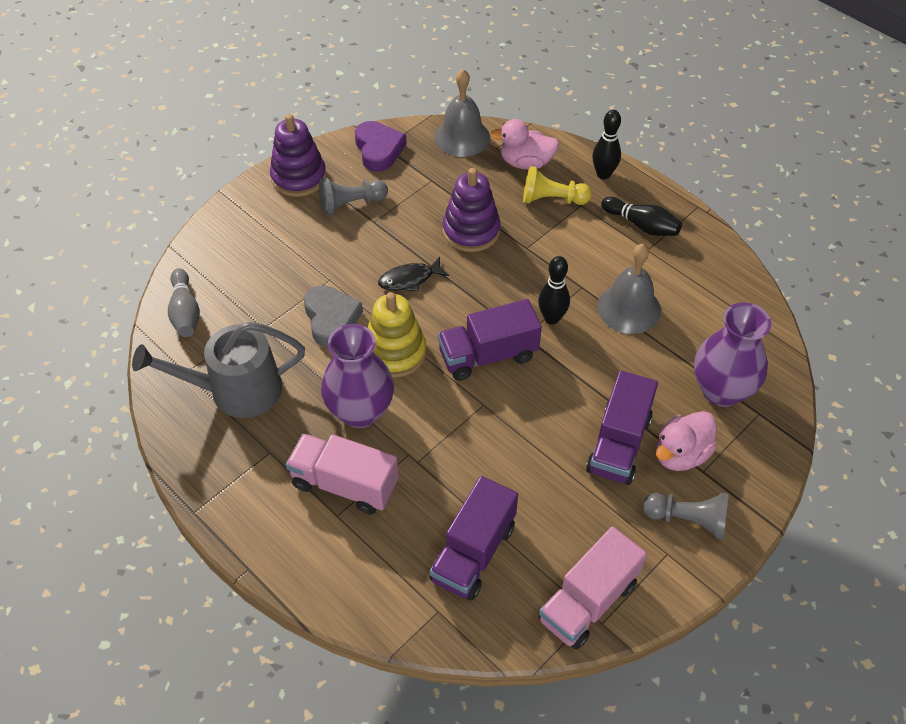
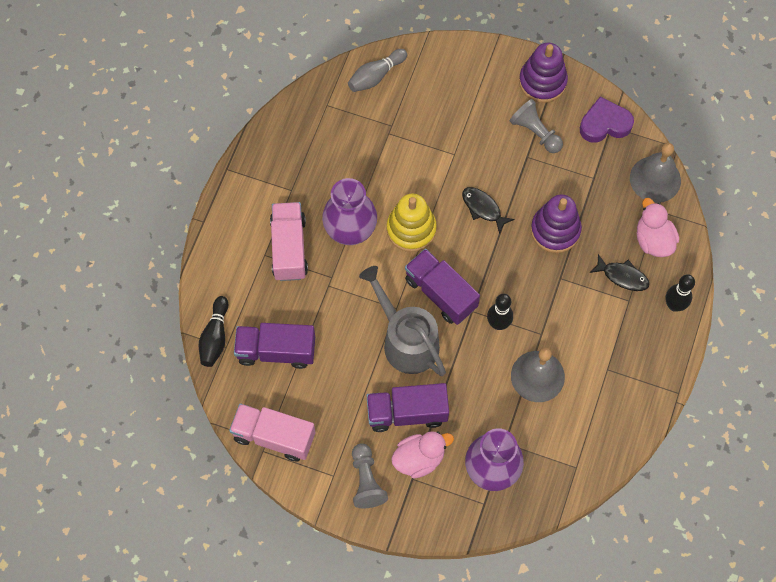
camera: 65 degrees right, 15 degrees up
grey watering can [132,322,305,418] -> grey watering can moved to [359,266,446,376]
grey heart [304,285,363,347] -> none
purple heart [355,121,407,172] -> purple heart turned 150 degrees counterclockwise [580,97,634,143]
yellow pawn [523,166,592,205] -> black fish [590,254,649,291]
black bowling pin [601,197,682,236] -> black bowling pin moved to [199,296,228,367]
pink duck [656,411,717,471] -> pink duck turned 135 degrees clockwise [391,431,454,478]

